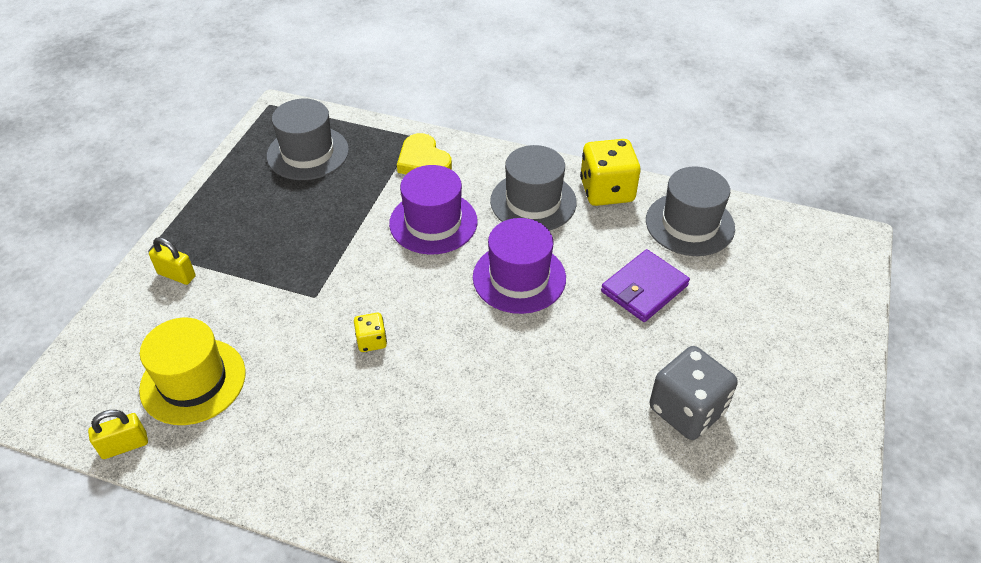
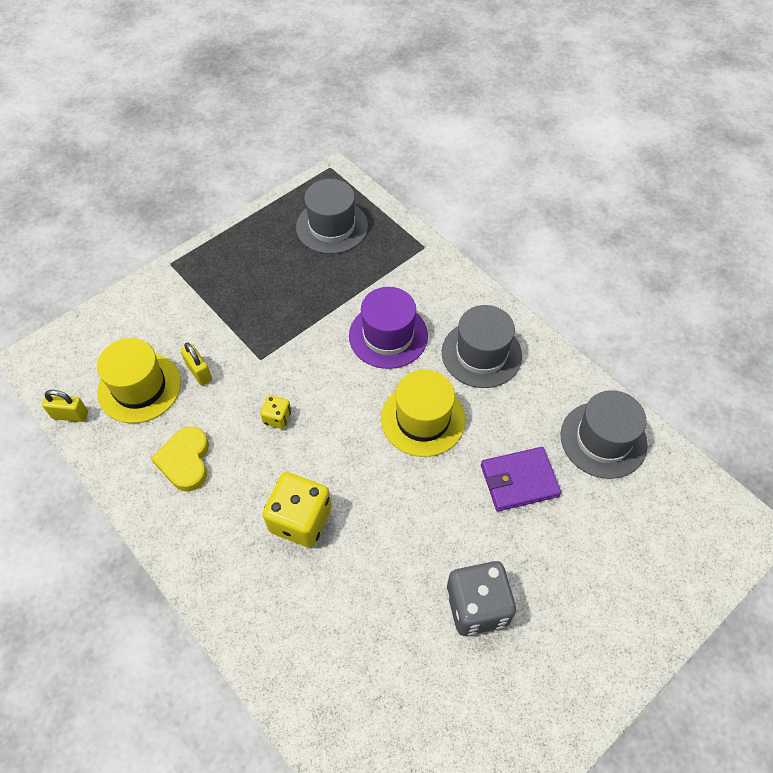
camera: 30 degrees right, 10 degrees up
yellow padlock [149,237,196,285] -> yellow padlock moved to [180,342,212,386]
yellow heart [397,133,452,174] -> yellow heart moved to [151,426,209,491]
purple hat [473,218,566,314] -> yellow hat [381,370,466,457]
yellow dice [580,139,641,206] -> yellow dice moved to [263,472,331,547]

